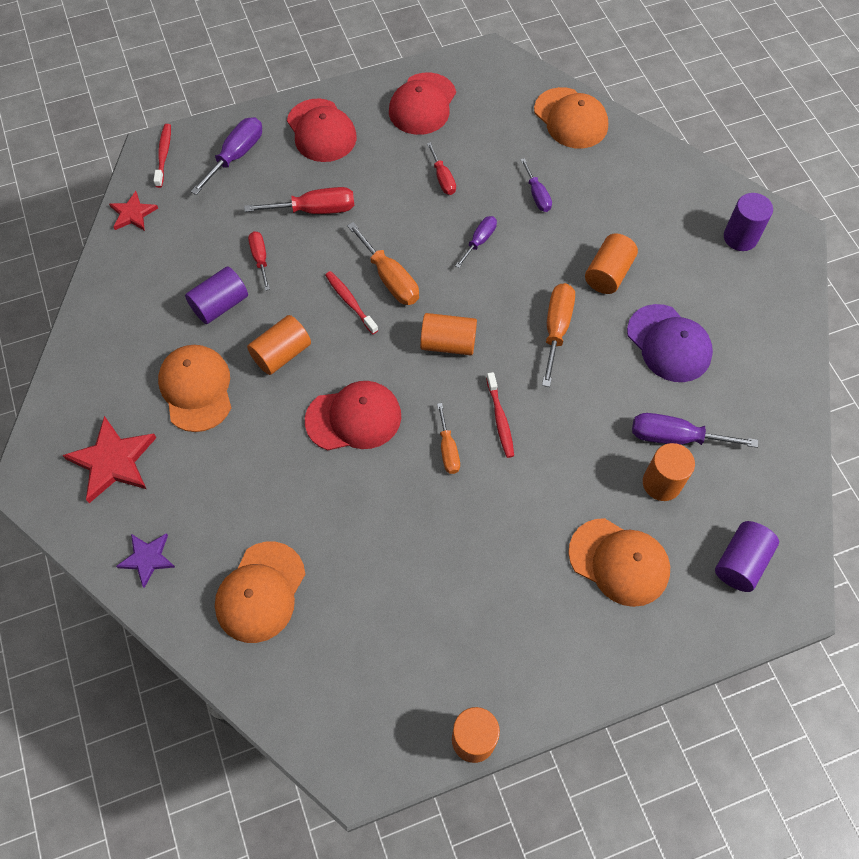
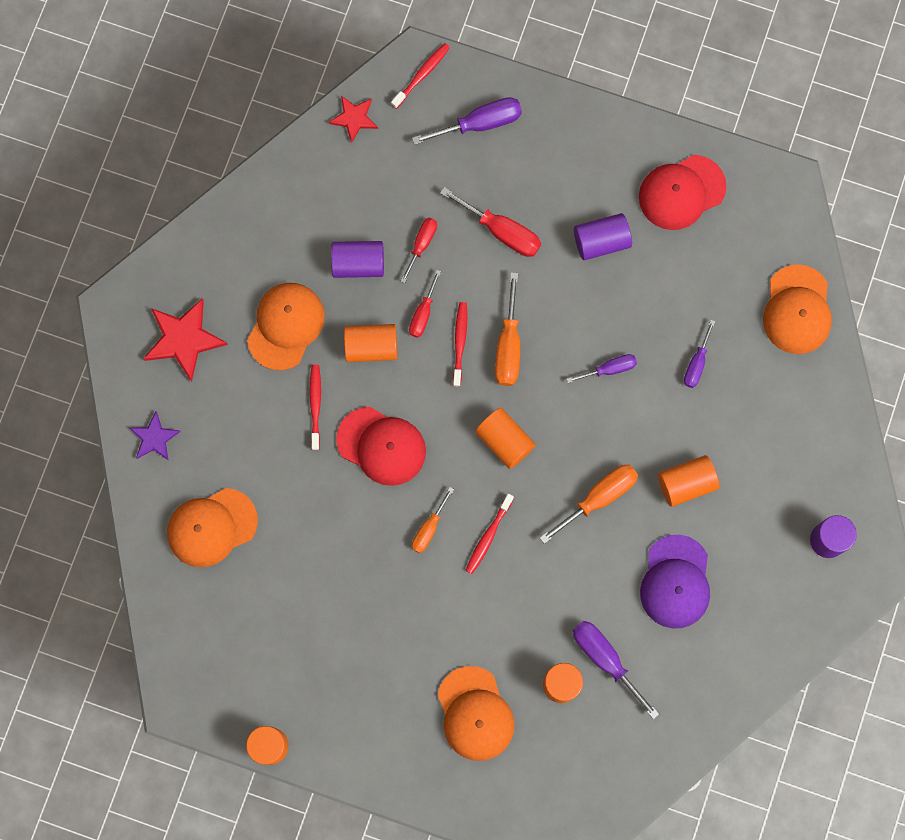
camera: 40 degrees right, 15 degrees up
red cap [287,98,357,162] -> none
red screwdriver [427,142,456,195] -> red screwdriver moved to [409,270,441,338]
purple cylinder [715,521,779,592] -> purple cylinder moved to [574,213,632,260]
none -> red toothbrush [309,365,321,450]

